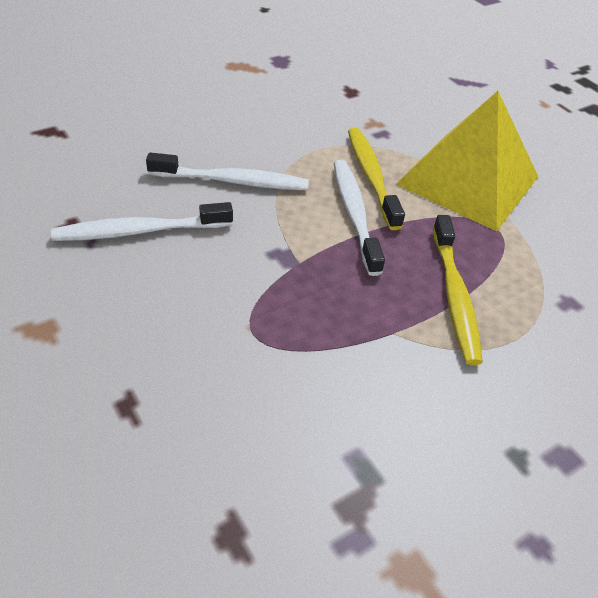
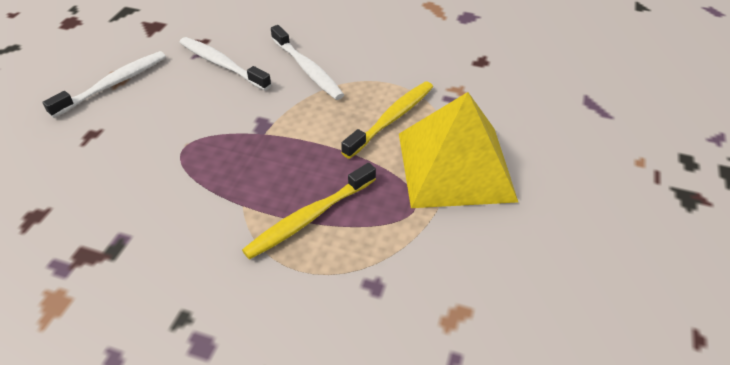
camera: 55 degrees right, 0 degrees up
white toothbrush [334,160,385,276] -> white toothbrush moved to [42,51,166,118]

